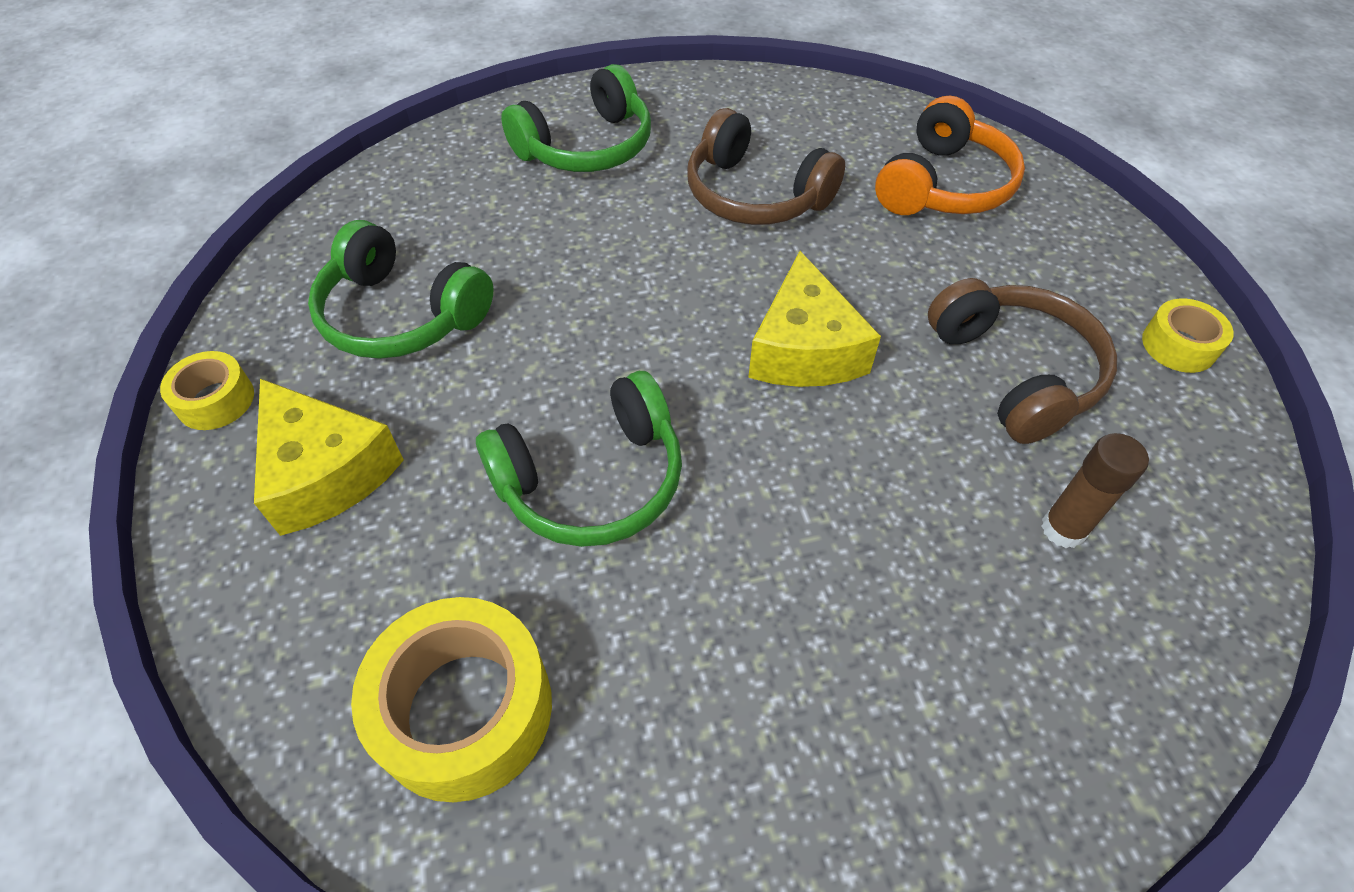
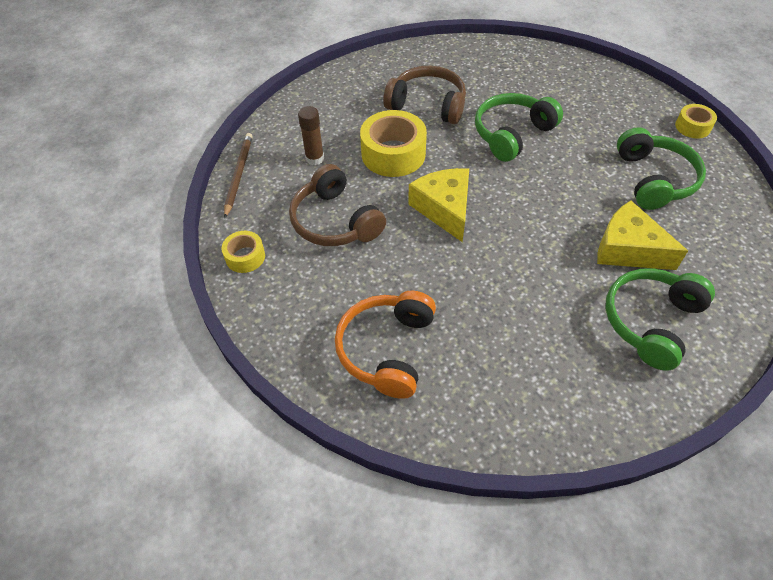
camera: 165 degrees right, 0 degrees up
yellow cheese [254,379,404,536] -> yellow cheese moved to [597,201,688,270]
green headphones [308,220,494,359] -> green headphones turned 75 degrees clockwise [617,127,706,210]
yellow tape [351,597,552,802] -> yellow tape moved to [360,110,427,177]
brown headphones [687,108,845,225] -> brown headphones moved to [383,66,466,124]
none -> brown pencil [224,133,253,218]

